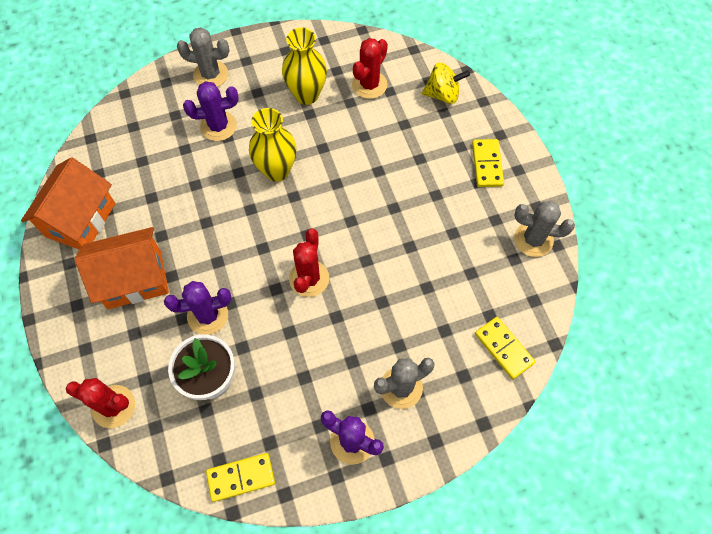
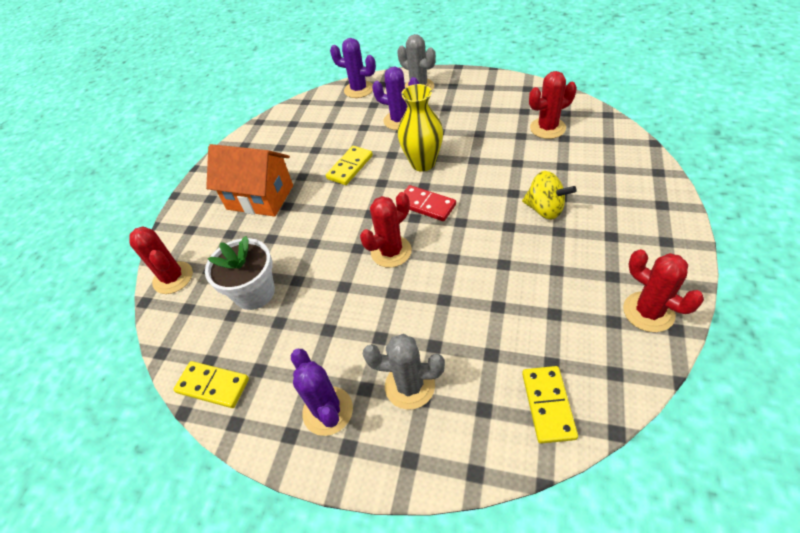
camera: 40 degrees right, 15 degrees down
orange house [21,157,115,250] -> none
purple cactus [164,281,232,335] -> purple cactus moved to [330,38,376,98]
yellow vase [282,27,327,105] -> none
yellow spinning top [422,63,470,104] -> yellow spinning top moved to [522,171,577,220]
yellow domino [472,139,504,187] -> yellow domino moved to [326,146,373,185]
grey cactus [514,201,575,257] -> red cactus [623,249,704,332]
none -> red domino [404,185,456,221]

